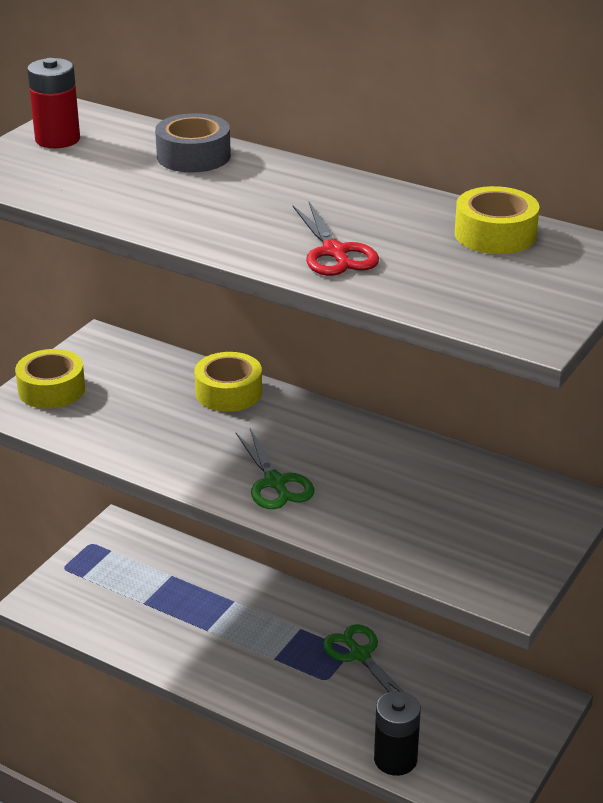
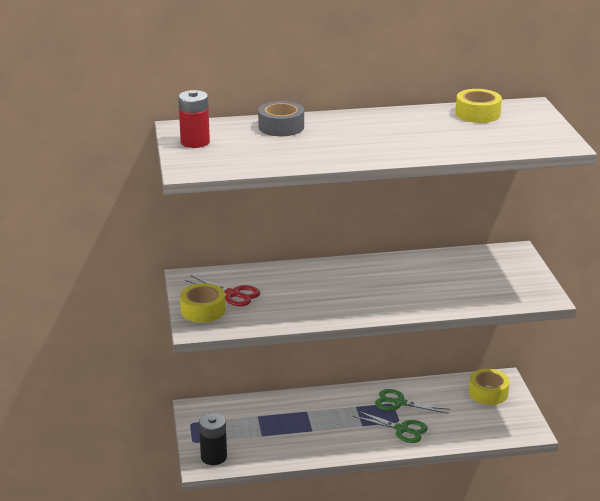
camera: 40 degrees left, 5 degrees down
yellow tape [194,352,262,412] -> yellow tape moved to [469,369,510,405]
green scissors [236,429,314,509] -> green scissors moved to [353,411,428,443]
red scissors [293,202,379,276] -> red scissors moved to [185,275,260,306]
black battery [374,691,421,776] -> black battery moved to [199,413,227,465]

